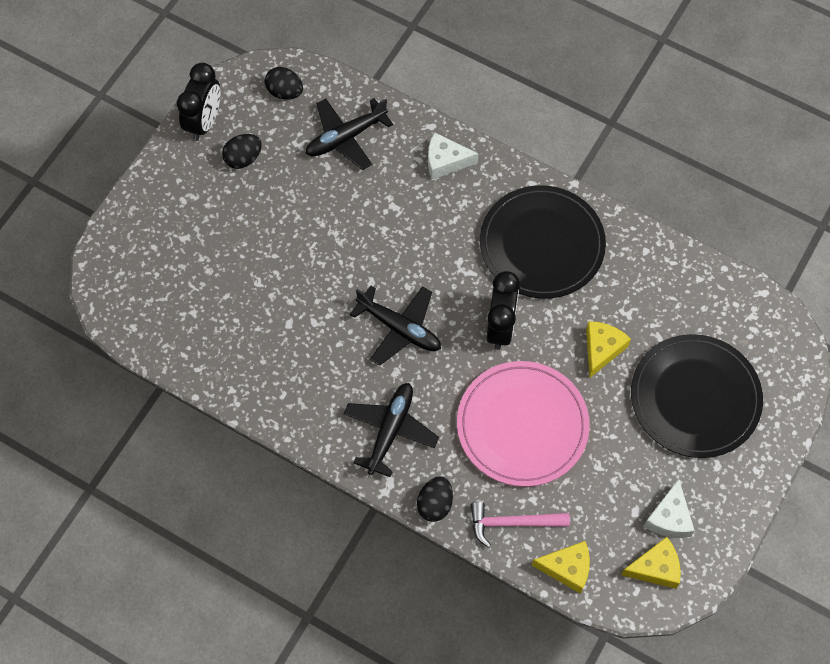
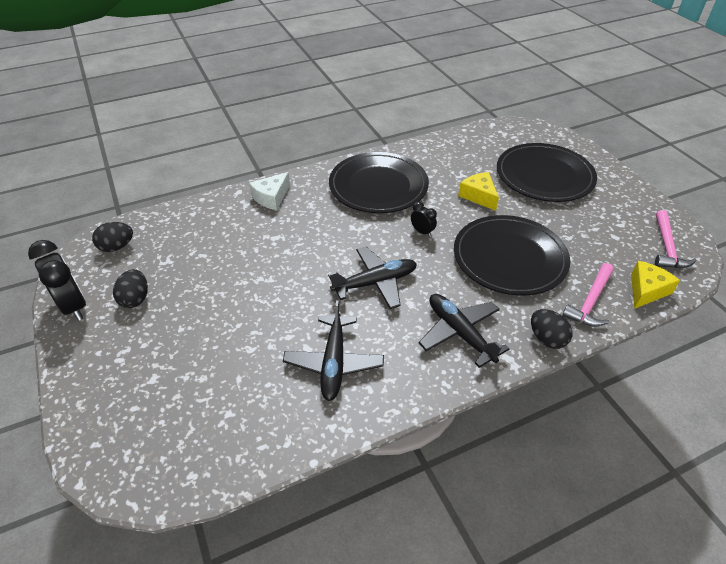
camera: 55 degrees left, 20 degrees down
black plane [305,98,393,170] -> black plane moved to [283,300,384,401]
pink plate [457,361,590,487] -> black plate [454,215,570,295]
black clock [486,271,520,350] -> black clock [411,201,437,237], size x0.51
yellow cheese [621,537,681,589] -> pink hammer [655,210,697,268]
white cheese [644,479,695,538] -> none

